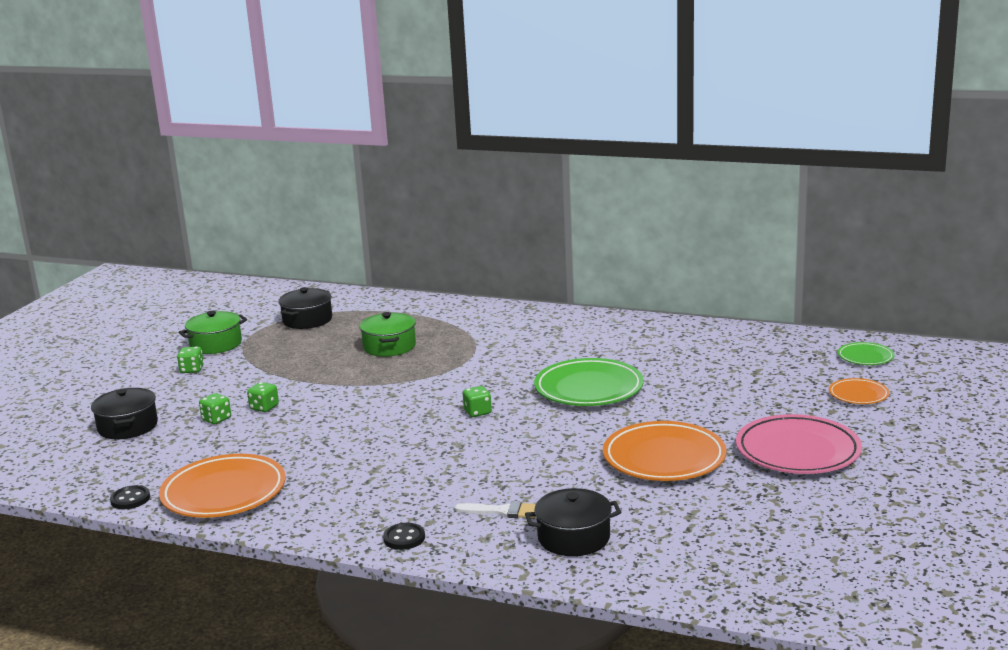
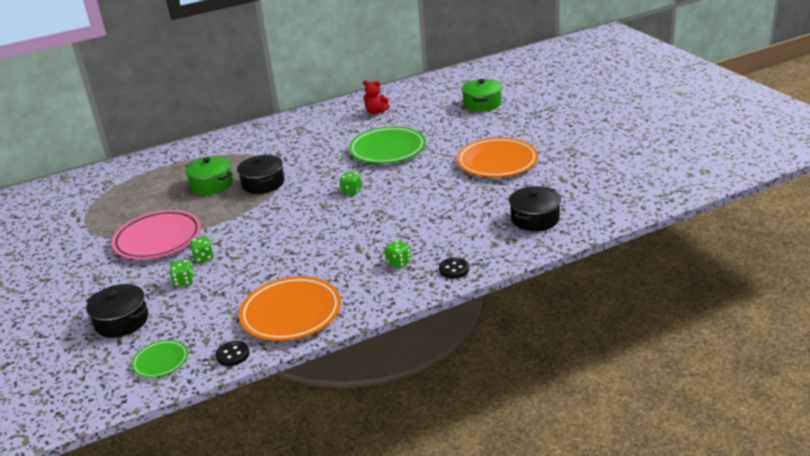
camera: 45 degrees left, 10 degrees up
green dice [177,347,204,373] -> green dice moved to [384,240,411,268]
green pot [179,311,247,354] -> green pot moved to [462,79,502,112]
black pot [278,287,332,329] -> black pot moved to [237,155,284,194]
white brush [455,501,536,518] -> none
pink plate [736,414,862,474] -> pink plate moved to [112,210,201,260]
orange plate [829,378,889,404] -> none
green plate [838,342,895,365] -> green plate moved to [132,340,188,378]
none -> red teddy bear [363,80,390,115]

